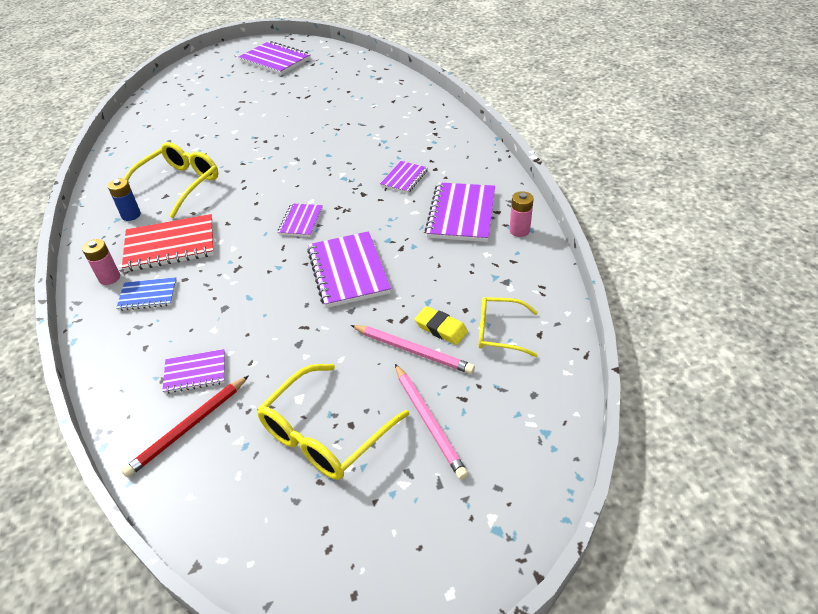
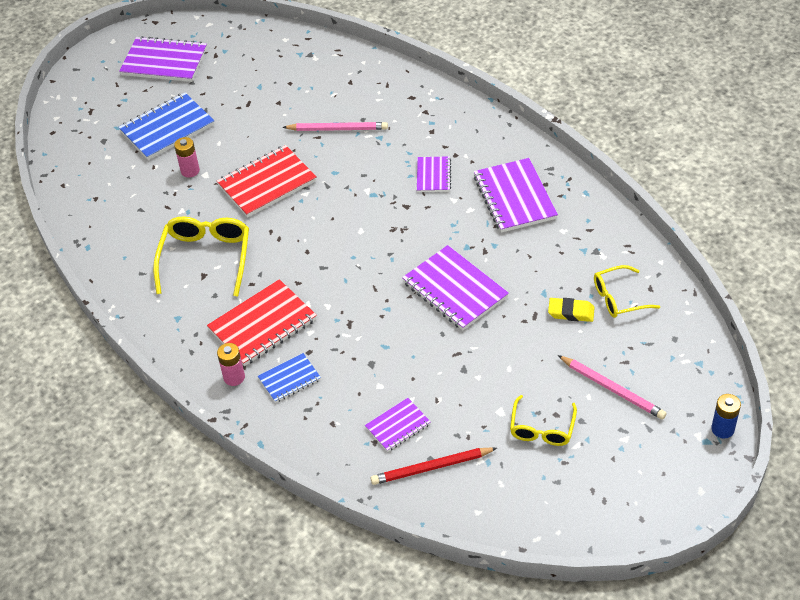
camera: 25 degrees left, 5 degrees up
blue battery [108,178,141,221] -> blue battery moved to [711,394,741,439]
red pencil [122,375,249,478] -> red pencil turned 60 degrees clockwise [371,447,497,485]
yellow glasses [257,364,409,480] -> yellow glasses [510,395,577,446], size x0.62
purple notebook [278,203,323,237] -> none
pink pencil [351,325,475,374] -> pink pencil moved to [282,122,388,131]
pink battery [509,191,534,237] -> pink battery moved to [174,137,200,178]
none -> blue notebook [118,93,214,160]
none -> red notebook [217,145,317,217]

